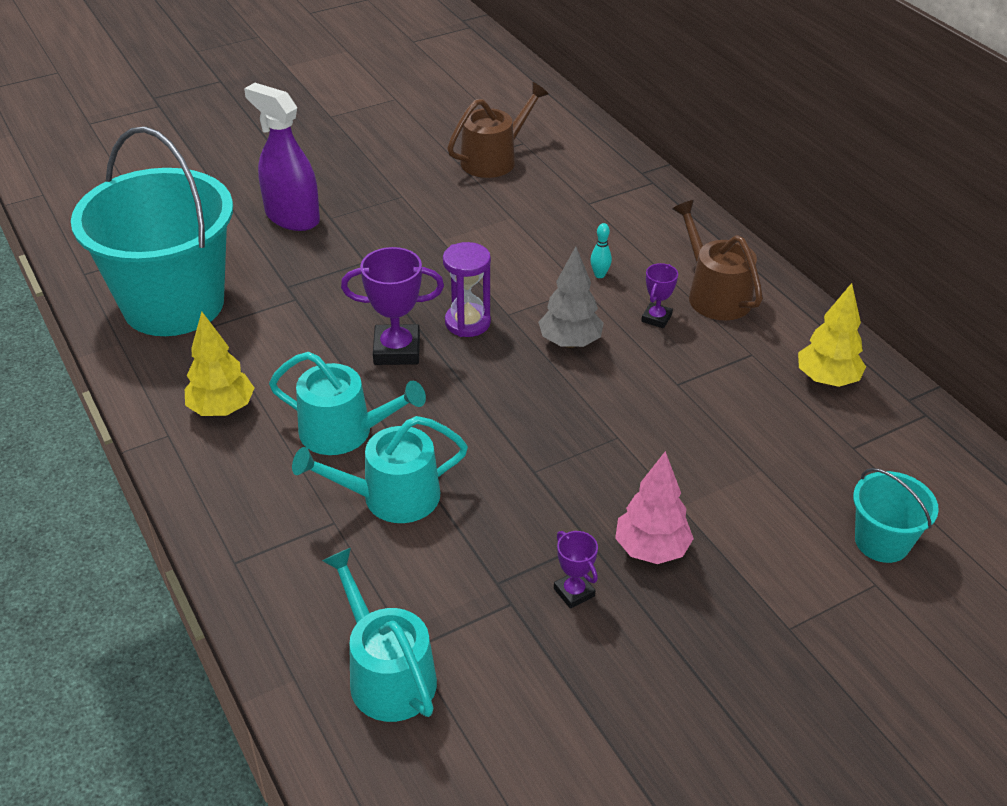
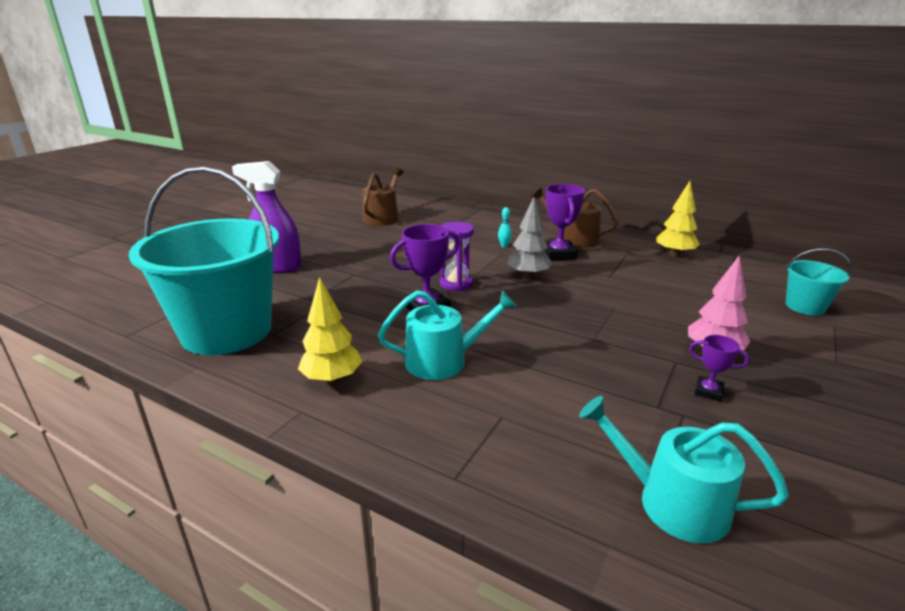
camera: 30 degrees left, 15 degrees down
turquoise watering can [292,416,468,523] -> none
purple trophy [641,263,678,328] -> purple trophy [544,184,585,260], size x1.80

